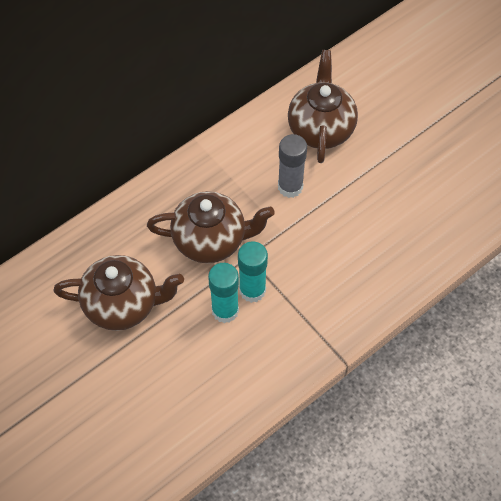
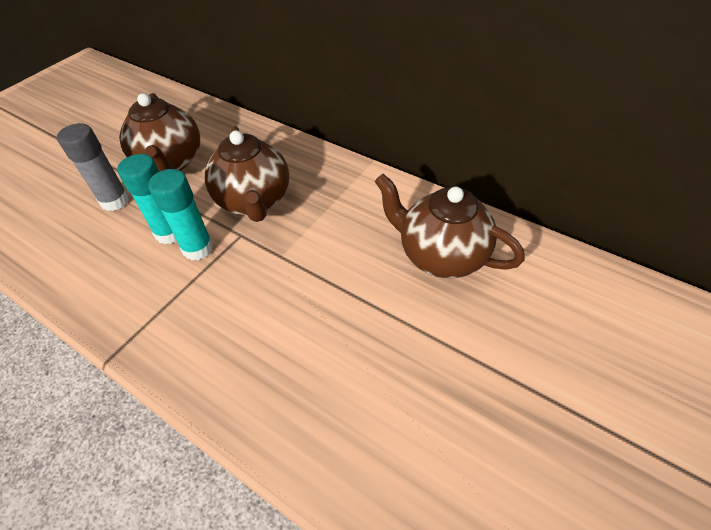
camera: 75 degrees right, 10 degrees down
grey glue stick [278,134,307,198] -> grey glue stick moved to [57,123,129,211]
brown teapot [288,50,358,163] -> brown teapot turned 135 degrees counterclockwise [375,174,525,279]

